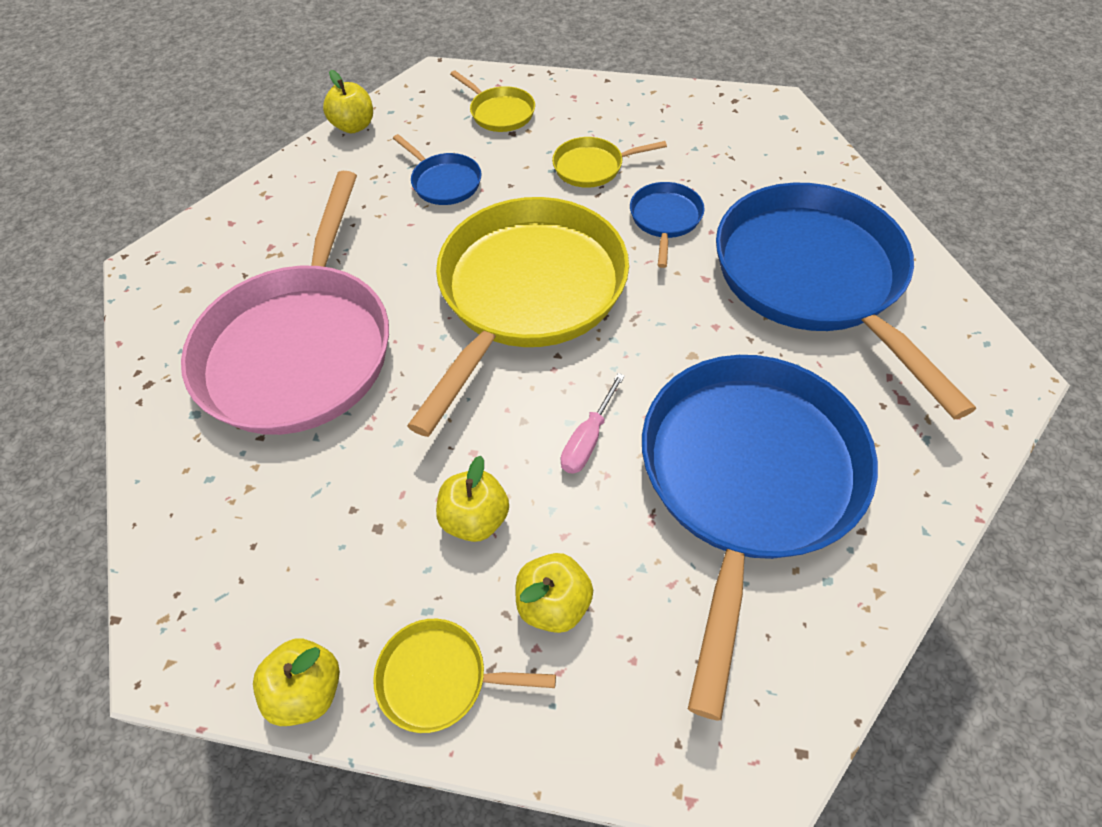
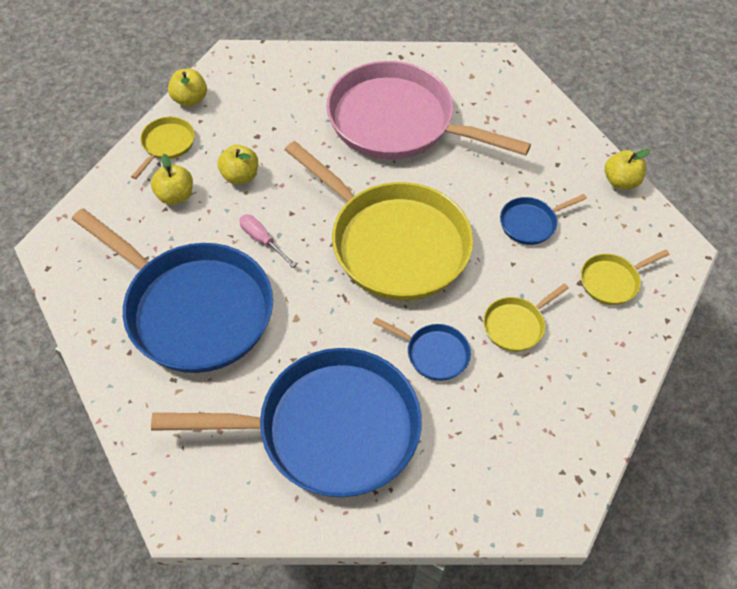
camera: 105 degrees right, 0 degrees up
yellow pan [552,137,667,188] -> yellow pan turned 135 degrees counterclockwise [483,283,569,352]

